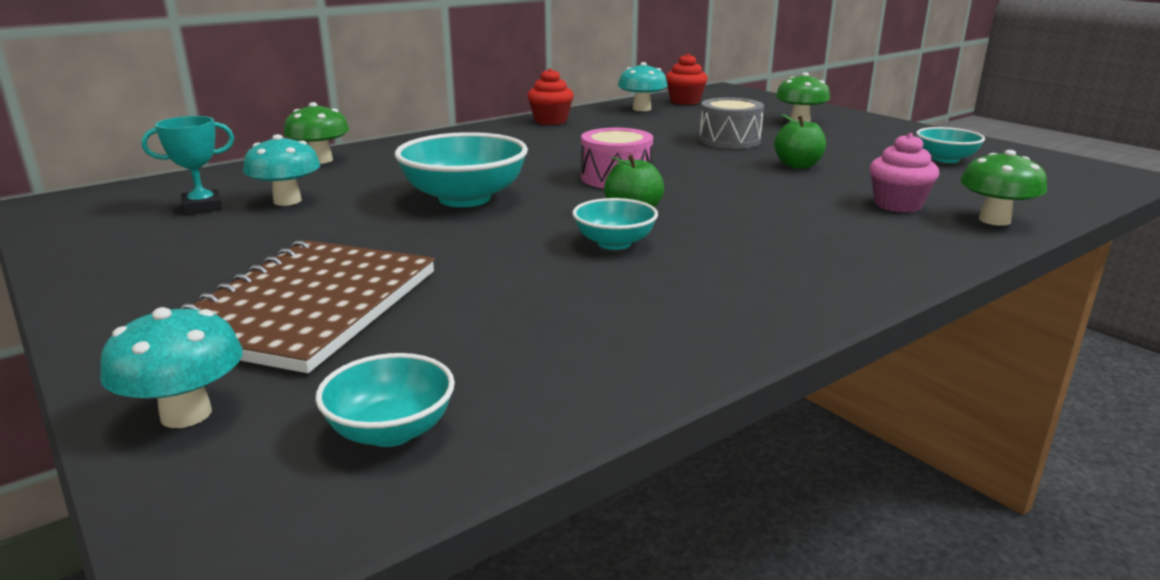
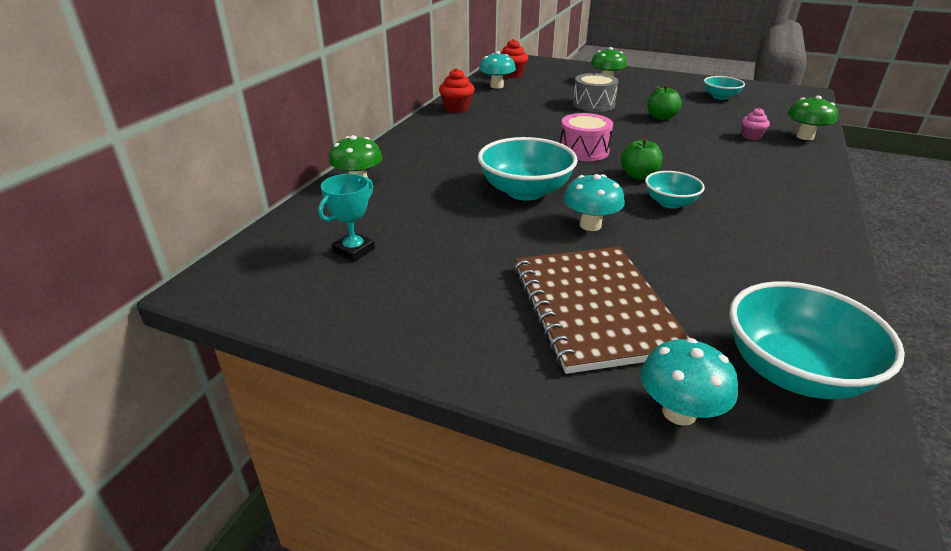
camera: 30 degrees left, 10 degrees up
turquoise mushroom [243,134,320,206] -> turquoise mushroom moved to [563,174,625,231]
turquoise bowl [315,353,455,447] -> turquoise bowl [729,281,905,399], size x1.76
pink cupcake [870,133,939,213] -> pink cupcake [742,108,770,140], size x0.67

